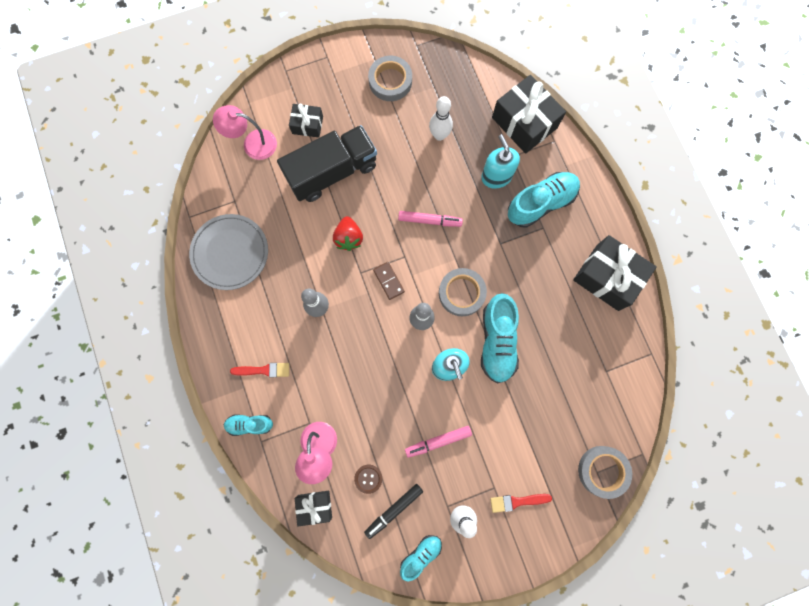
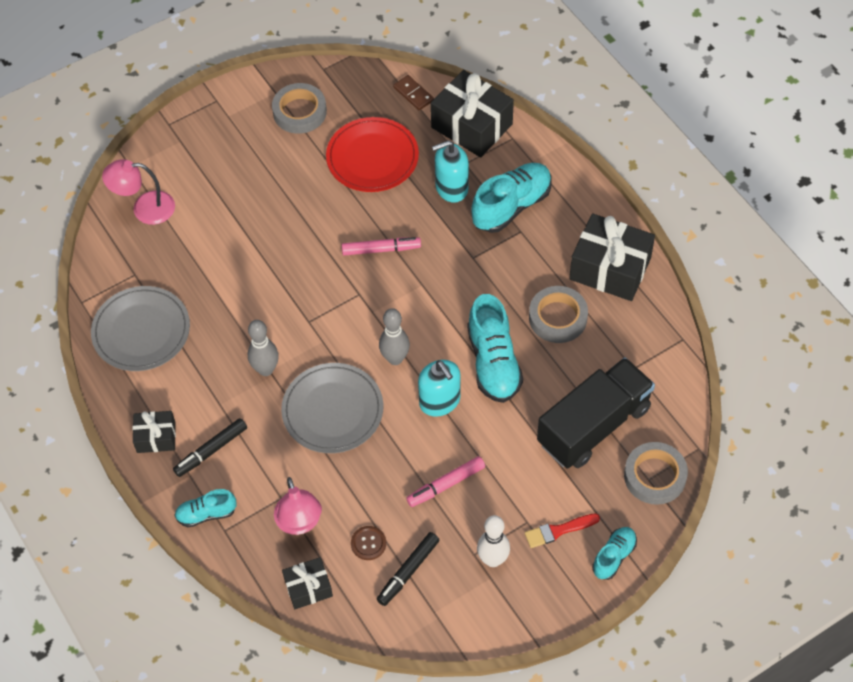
camera: 10 degrees left, 20 degrees down
red brush [230,363,289,377] -> black marker [173,418,247,477]
black truck [277,125,377,202] -> black truck moved to [537,357,655,469]
black gift [289,104,323,138] -> black gift moved to [133,411,176,453]
red strawberry [333,216,363,251] -> none
brown domino [373,262,405,300] -> brown domino moved to [393,75,434,111]
turquoise shoe [400,535,442,581] -> turquoise shoe moved to [592,527,637,580]
white bowling pin [429,96,453,141] -> red plate [326,117,419,192]
grey tape [439,268,487,316] -> grey tape moved to [529,286,588,343]
turquoise soap dispenser [481,134,520,189] -> turquoise soap dispenser turned 75 degrees counterclockwise [432,140,469,203]
none -> grey plate [281,363,384,453]

